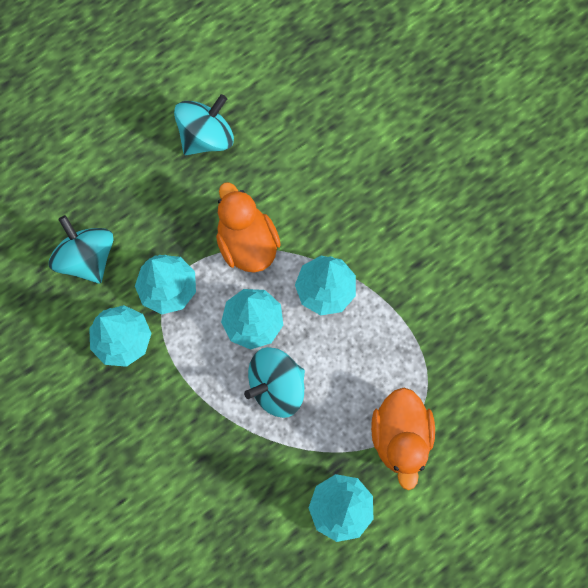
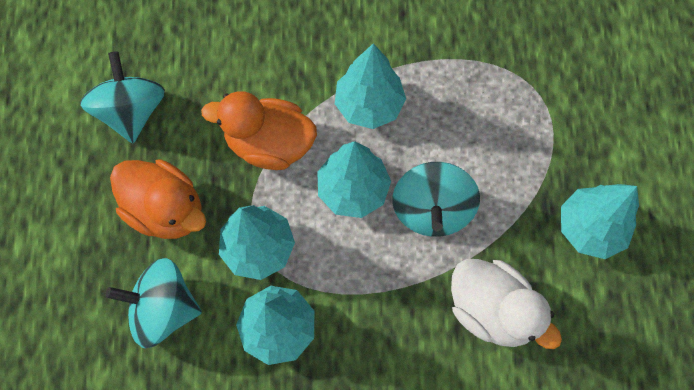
camera: 55 degrees left, 5 degrees down
orange duck [371,388,435,490] -> orange duck moved to [110,159,206,239]
none -> white duck [451,259,562,349]

